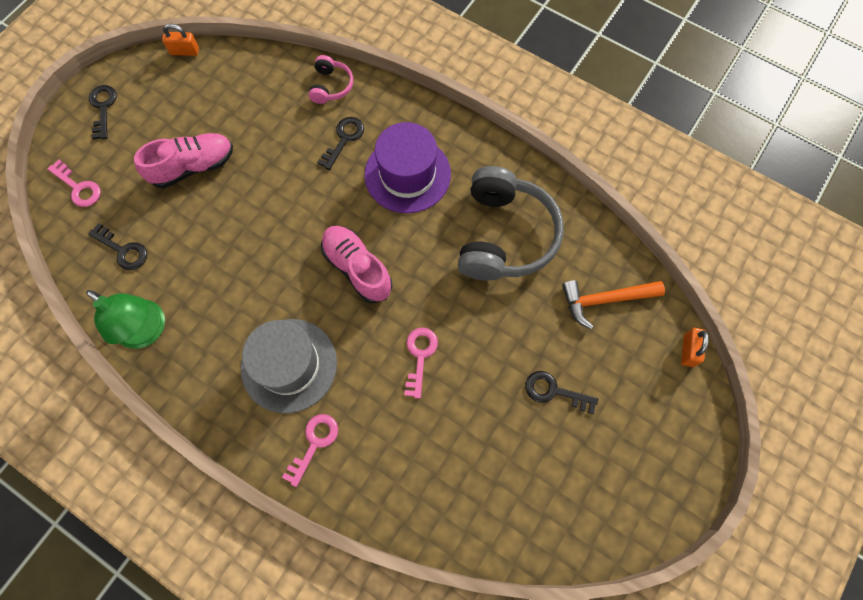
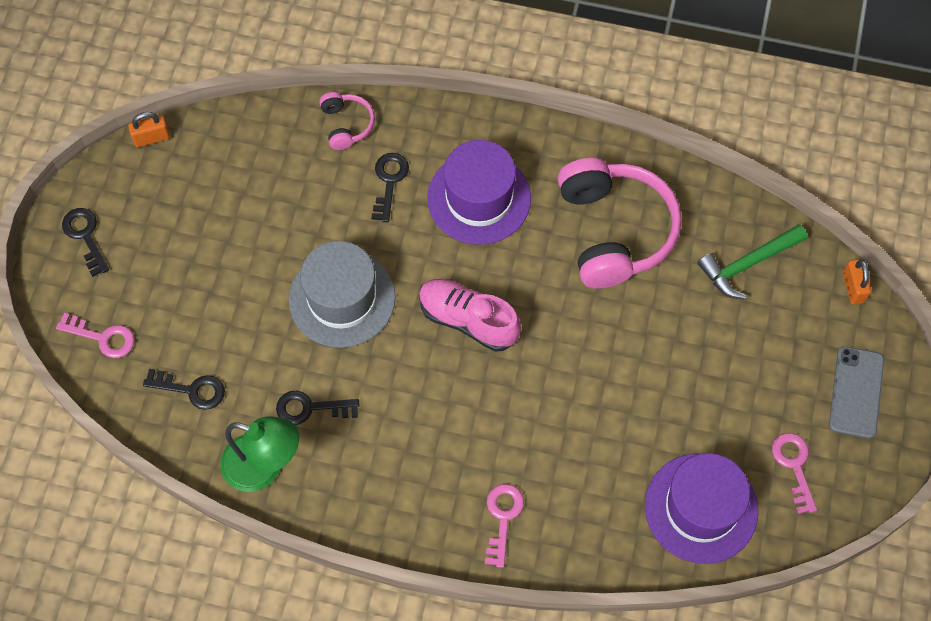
camera: 20 degrees left, 5 degrees down
pink shoe [134,133,233,188] -> none
grey hat [241,319,337,413] -> grey hat moved to [288,241,396,348]
pink key [404,327,438,399] -> pink key moved to [772,433,817,514]
grey headphones [458,166,564,280] -> pink headphones [558,158,682,288]
black key [525,371,598,414] -> black key moved to [276,391,359,425]
orange hammer [562,280,665,329] -> green hammer [698,224,807,299]
none -> purple hat [645,453,758,564]
none -> grey phone [829,346,884,439]

